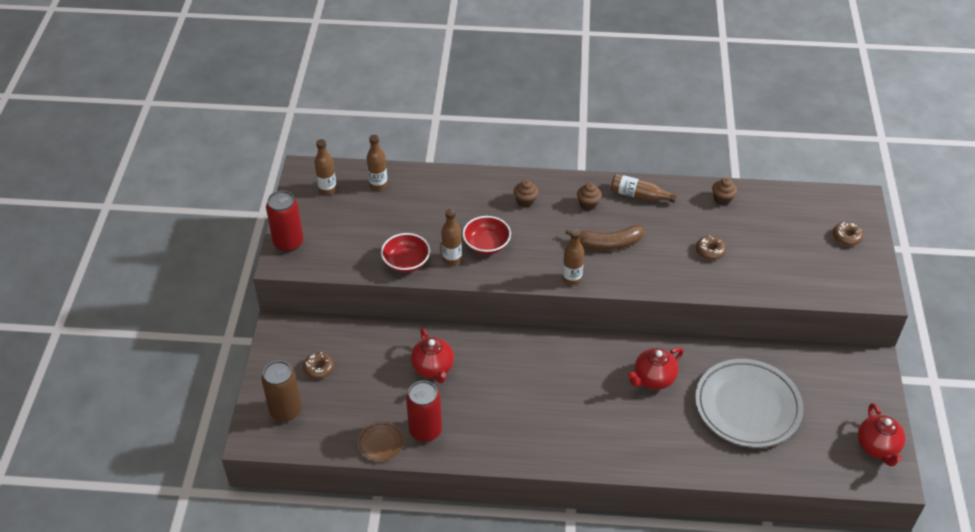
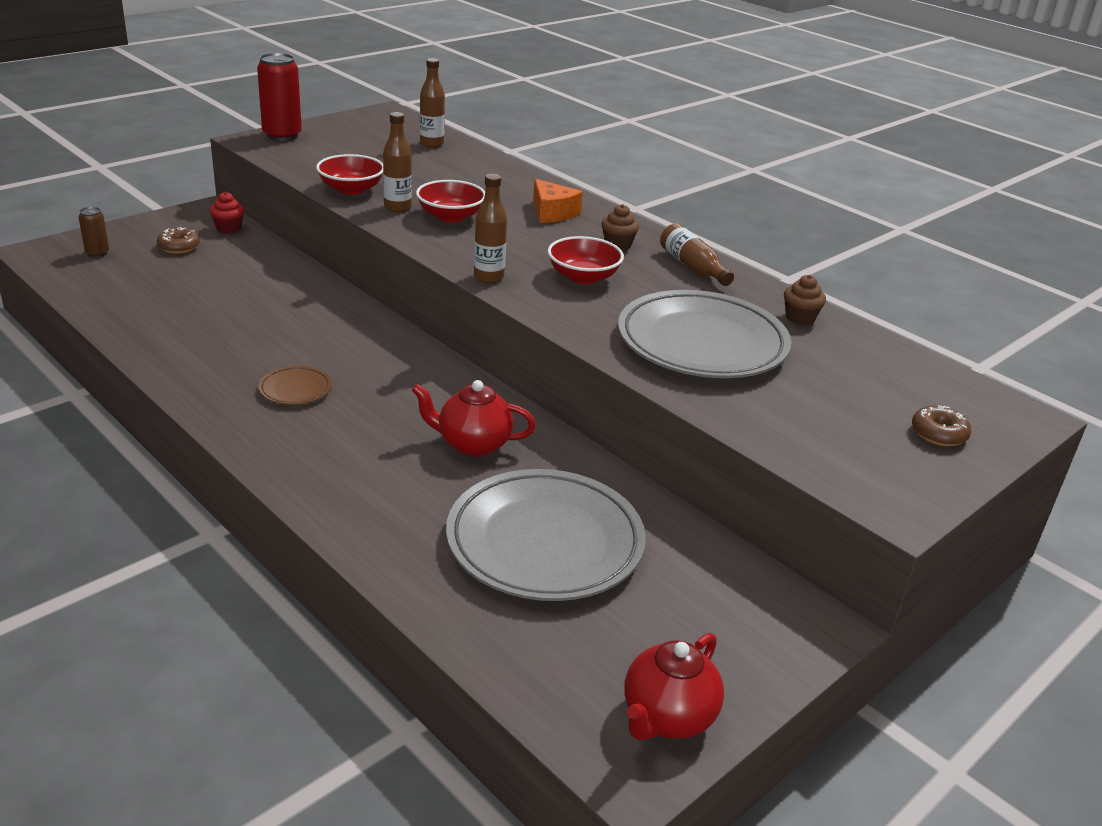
camera: 40 degrees right, 15 degrees down
brown can [262,361,302,422] -> brown can [79,207,109,257], size x0.53
brown bottle [314,139,337,195] -> none
brown plate [358,422,404,462] -> brown plate moved to [259,366,332,405]
red can [406,381,442,442] -> none
red teapot [411,328,454,383] -> none
brown cupcake [514,180,538,208] -> orange cheese [533,179,583,223]
brown banana [565,225,644,250] -> red bowl [548,236,624,284]
brown donut [696,235,726,260] -> grey plate [618,290,791,378]
none -> red cupcake [210,192,245,233]

